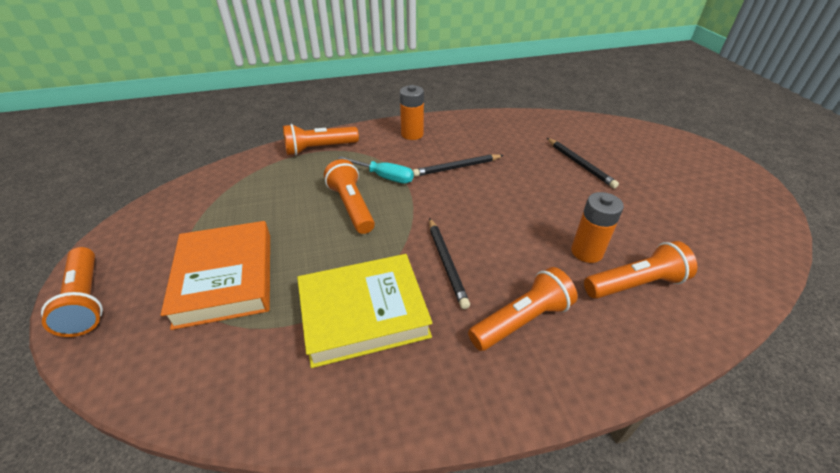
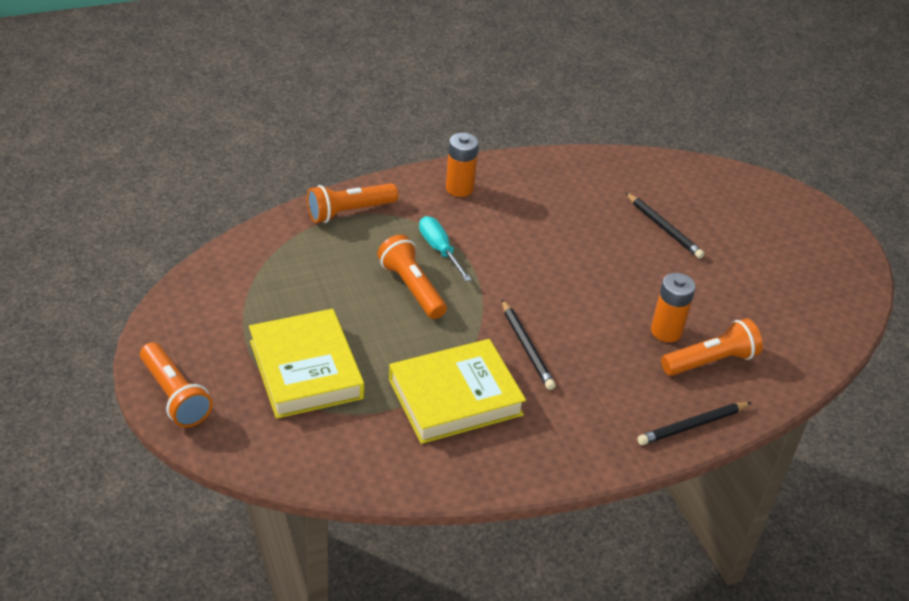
camera: 10 degrees left, 0 degrees up
orange book [161,221,270,330] -> yellow book [249,309,364,419]
turquoise screwdriver [338,156,414,184] -> turquoise screwdriver turned 135 degrees counterclockwise [419,216,472,282]
black pencil [413,154,504,177] -> black pencil moved to [637,402,752,445]
orange flashlight [468,267,578,351] -> none

